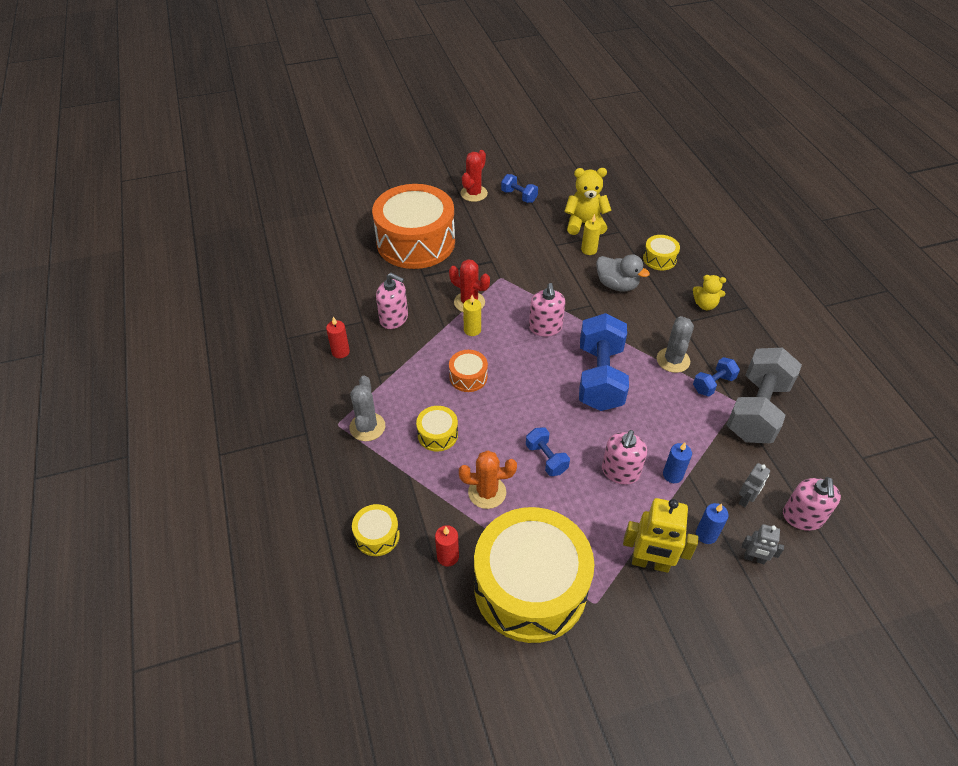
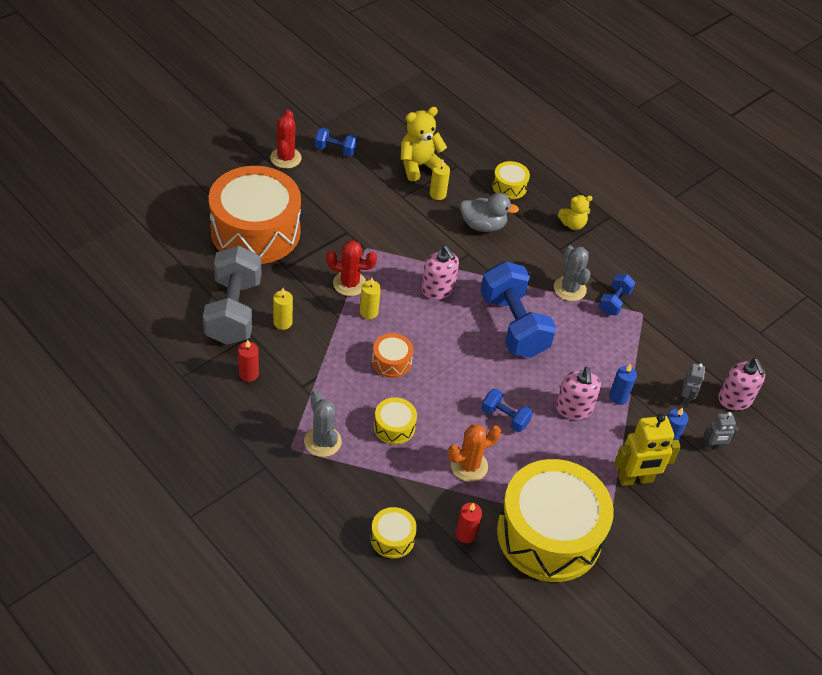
camera: 30 degrees left, 0 degrees up
pink soap dispenser [376,273,408,329] -> yellow candle [273,288,293,330]
grey dumbbell [727,348,802,443] -> grey dumbbell moved to [203,245,261,345]

